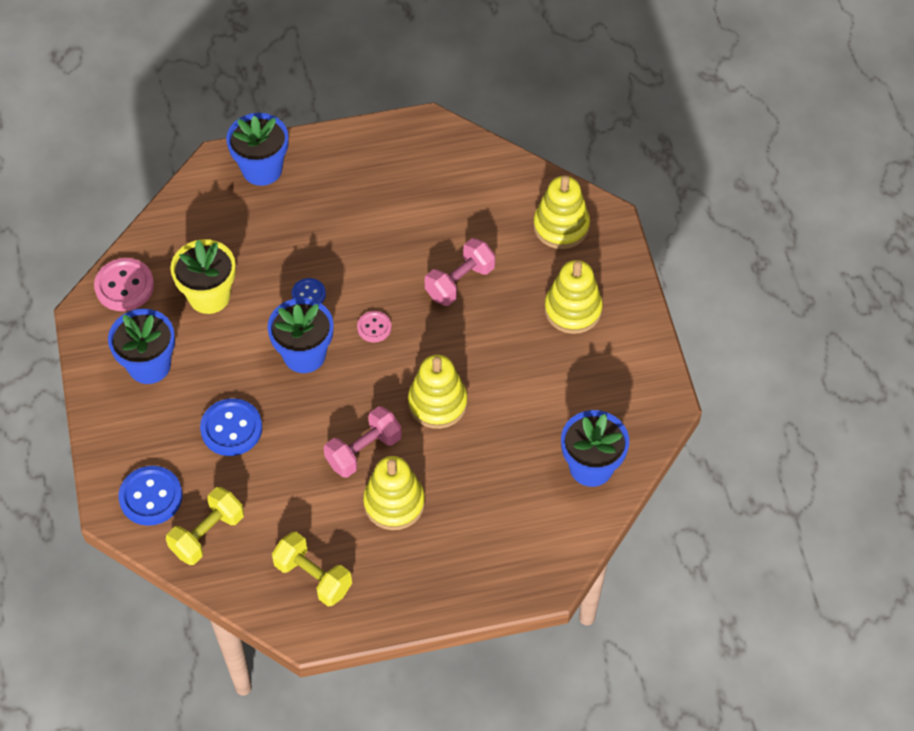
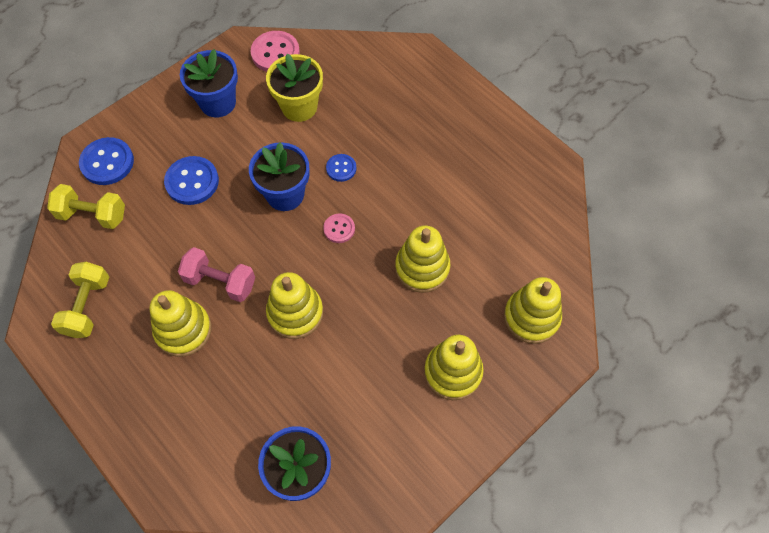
camera: 60 degrees right, 5 degrees up
blue flower pot [226,113,289,186] -> none
pink dumbbell [425,238,495,306] -> yellow stacking toy [395,226,451,293]

